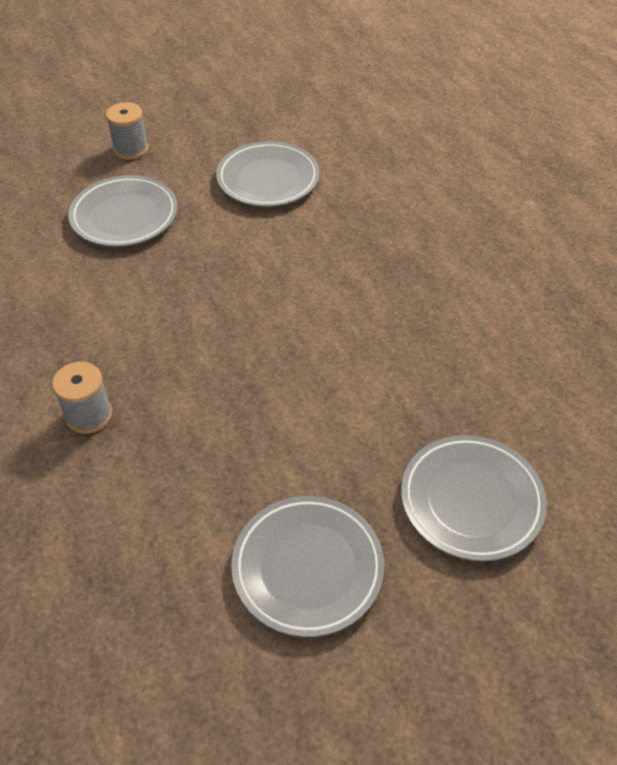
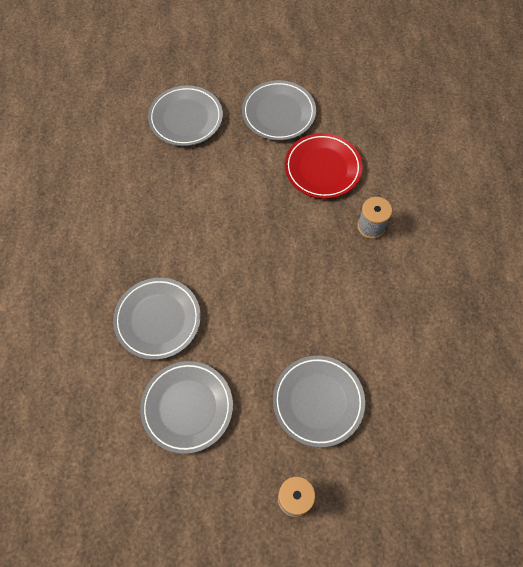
camera: 160 degrees left, 15 degrees up
none -> grey plate [113,278,201,360]
none -> red plate [285,133,363,199]

